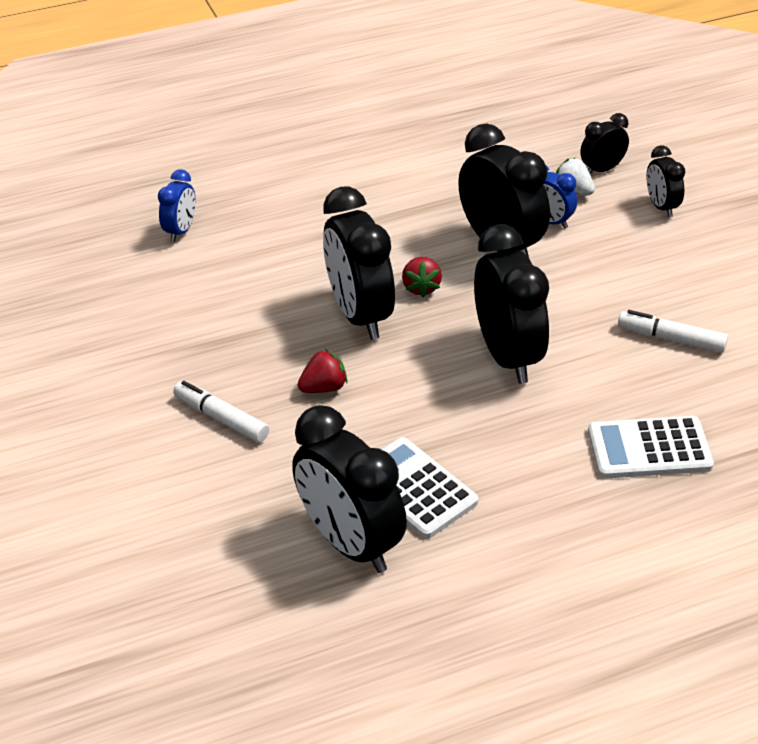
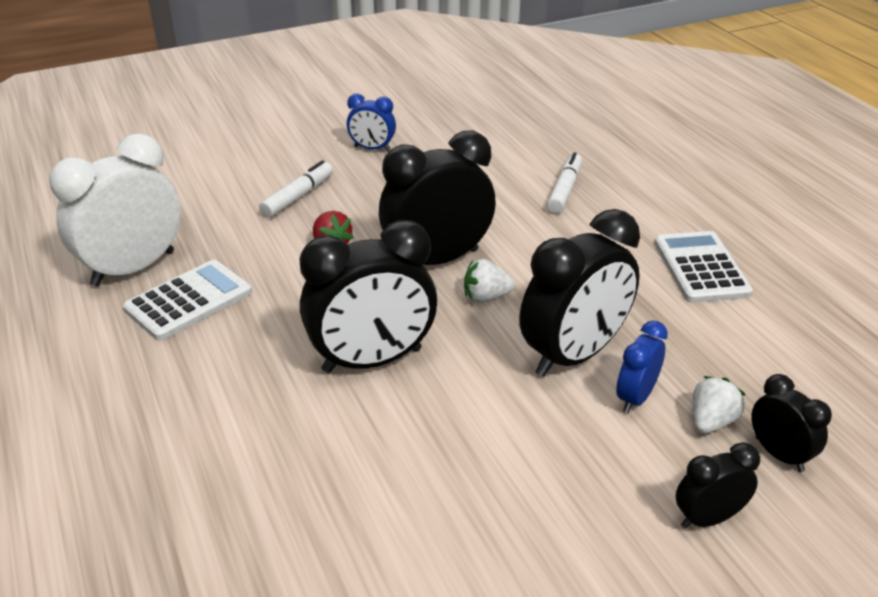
camera: 85 degrees right, 5 degrees down
blue clock [158,169,196,242] -> blue clock moved to [347,93,396,151]
black clock [292,405,407,573] -> white clock [49,133,181,287]
red strawberry [402,257,442,297] -> white strawberry [464,259,515,303]
white calculator [588,416,714,478] -> white calculator moved to [654,231,753,303]
white marker [618,310,728,353] -> white marker moved to [547,152,582,213]

